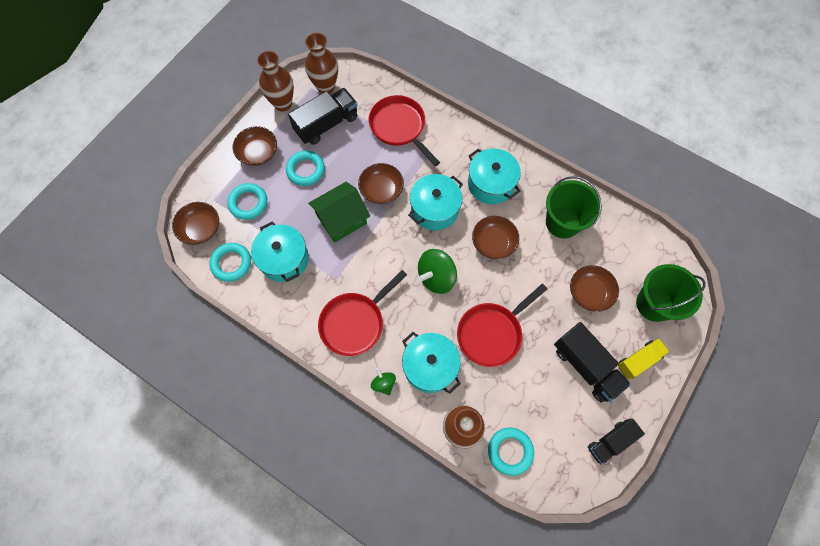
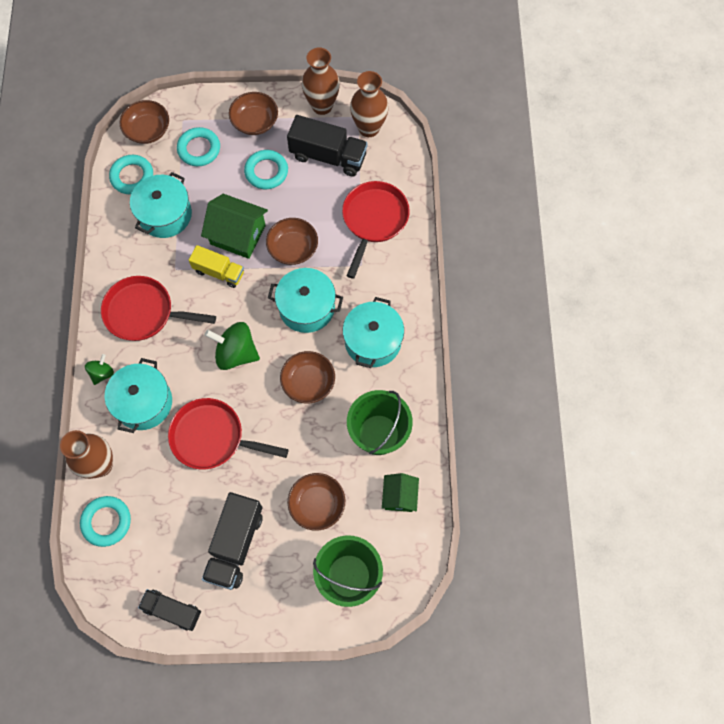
camera: 55 degrees right, 0 degrees up
yellow truck [618,338,670,380] -> yellow truck moved to [189,245,244,288]
none -> green house [382,473,419,512]

